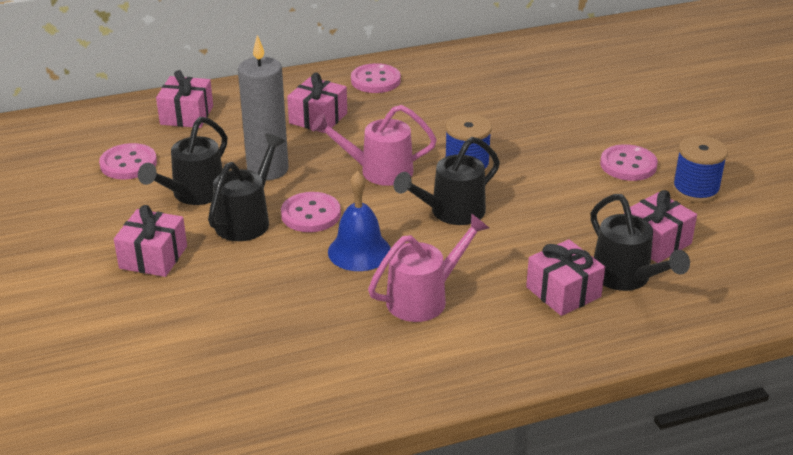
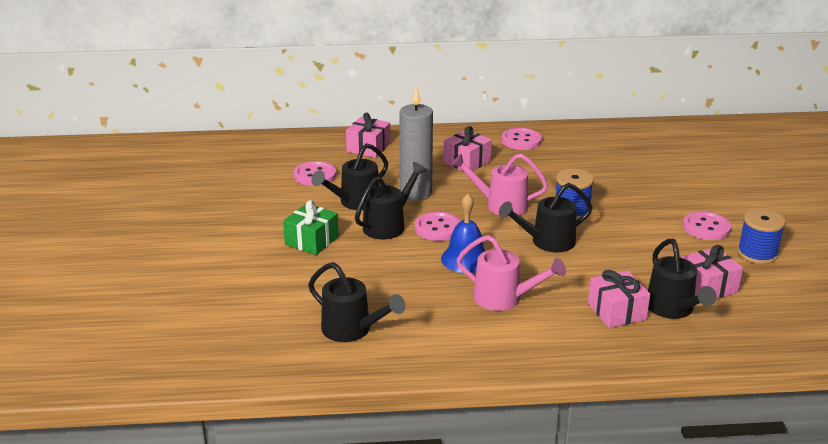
camera: 15 degrees right, 5 degrees down
pink gift [114,205,187,277] -> green gift [283,200,339,255]
pink watering can [368,213,489,322] -> pink watering can turned 45 degrees clockwise [456,235,566,311]
none -> black watering can [308,262,405,342]

